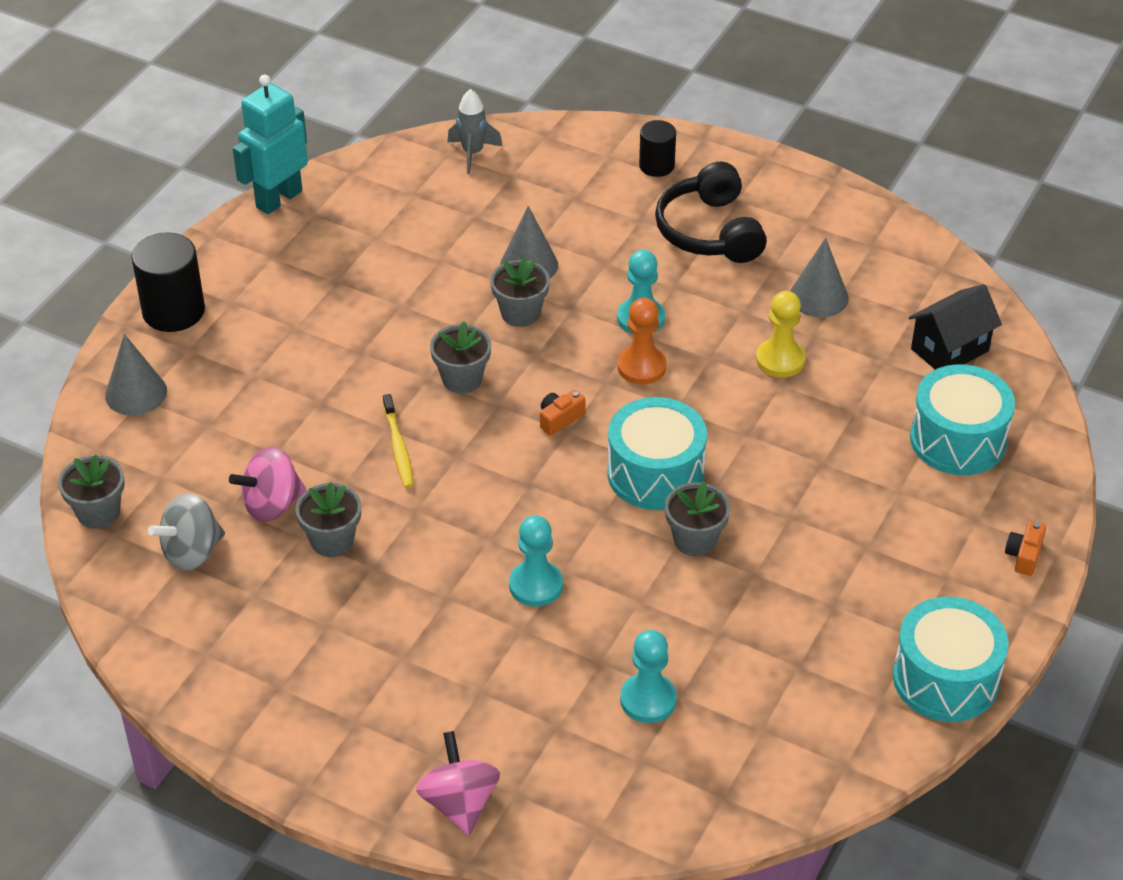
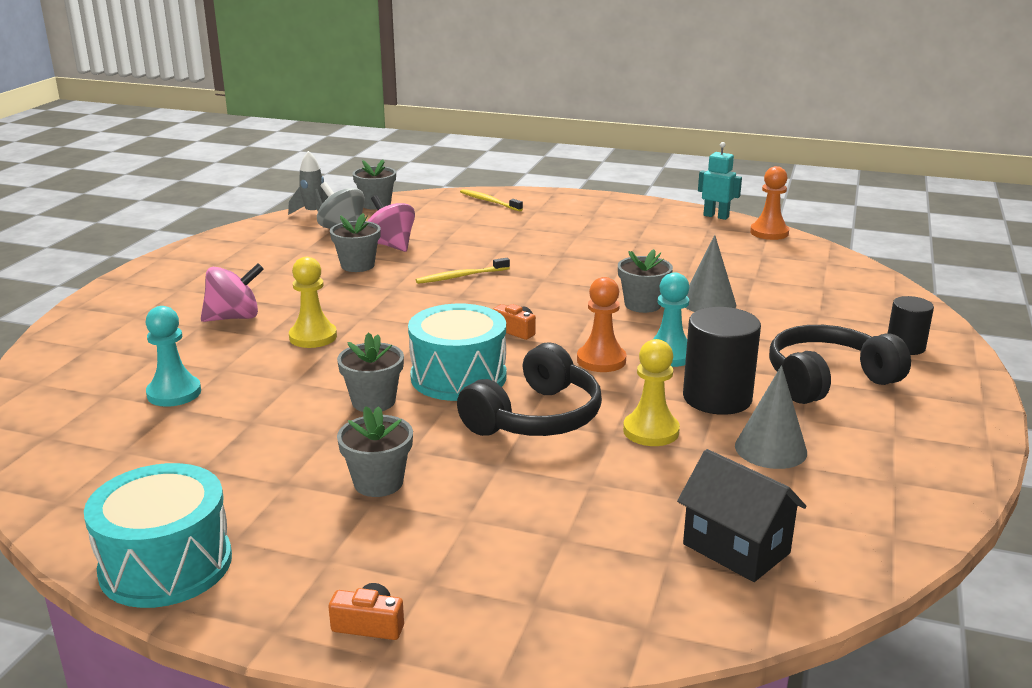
camera: 80 degrees right, 20 degrees down
grey cone [105,334,167,415] -> yellow toothbrush [460,189,523,211]
black cylinder [131,233,205,332] -> black cylinder moved to [683,307,761,415]
turquoise robot [233,75,308,214] -> turquoise robot [698,142,742,220], size x0.62
pink spinning top [416,731,500,836] -> pink spinning top moved to [201,263,264,322]
grey flower pot [430,321,491,393] -> grey flower pot moved to [337,406,413,497]
grey rocket [447,89,502,174] -> grey rocket moved to [288,151,328,215]
turquoise pawn [509,515,563,607] -> yellow pawn [289,257,337,348]
turquoise drum [910,364,1015,475] -> none
none -> black headphones [457,342,602,436]
none -> orange pawn [750,166,789,240]

